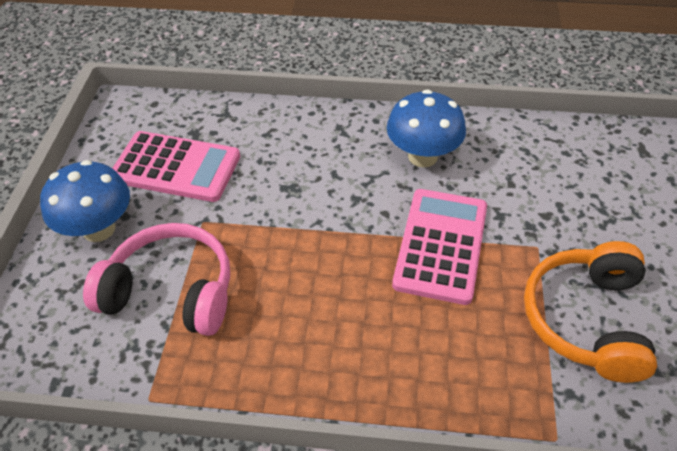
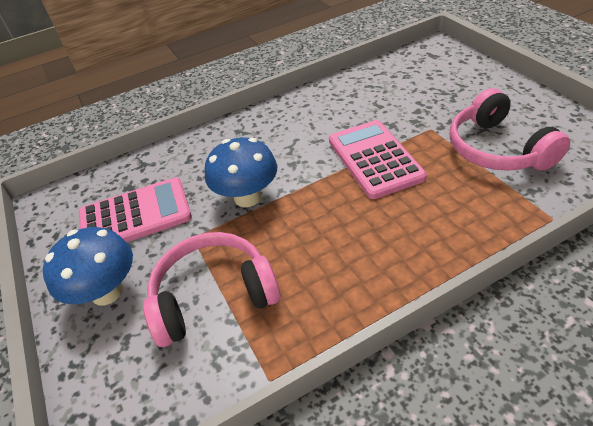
camera: 30 degrees left, 5 degrees down
blue mushroom [387,89,466,168] -> blue mushroom moved to [205,137,277,207]
orange headphones [524,241,657,383] -> pink headphones [450,88,570,171]

